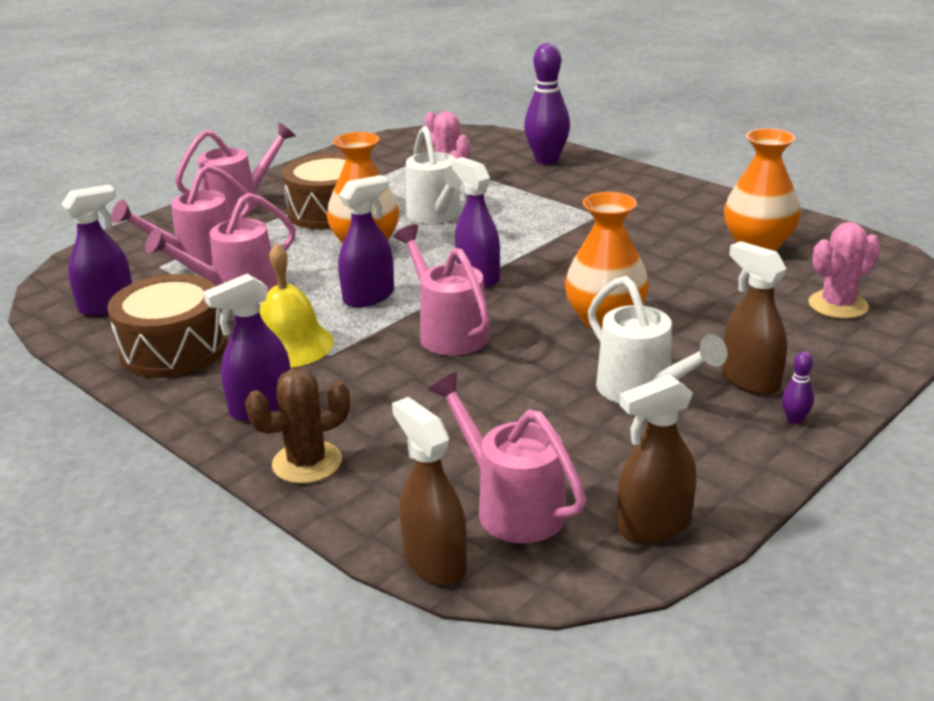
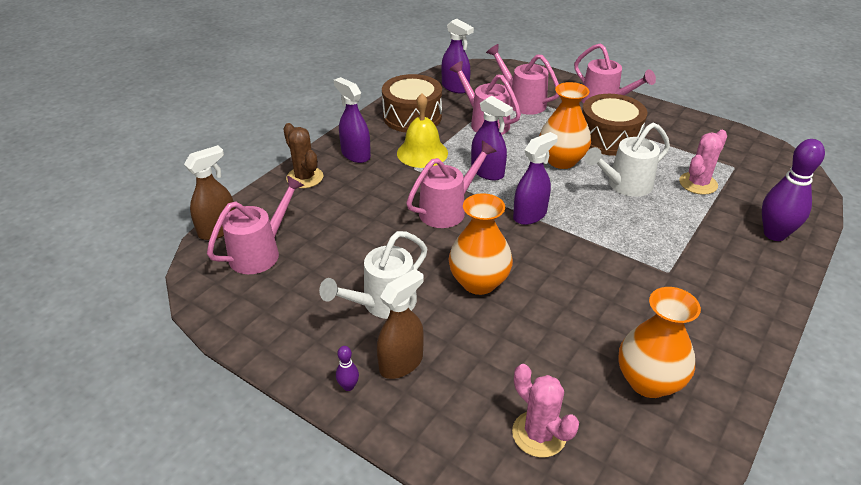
camera: 80 degrees right, 10 degrees up
brown spray bottle [617,374,696,543] -> none

